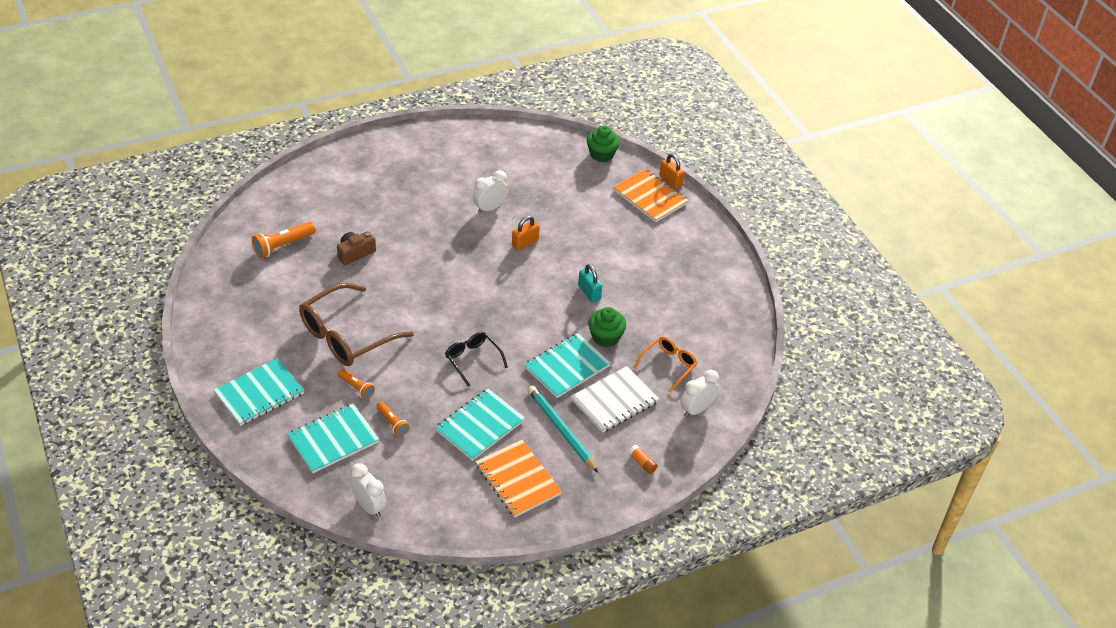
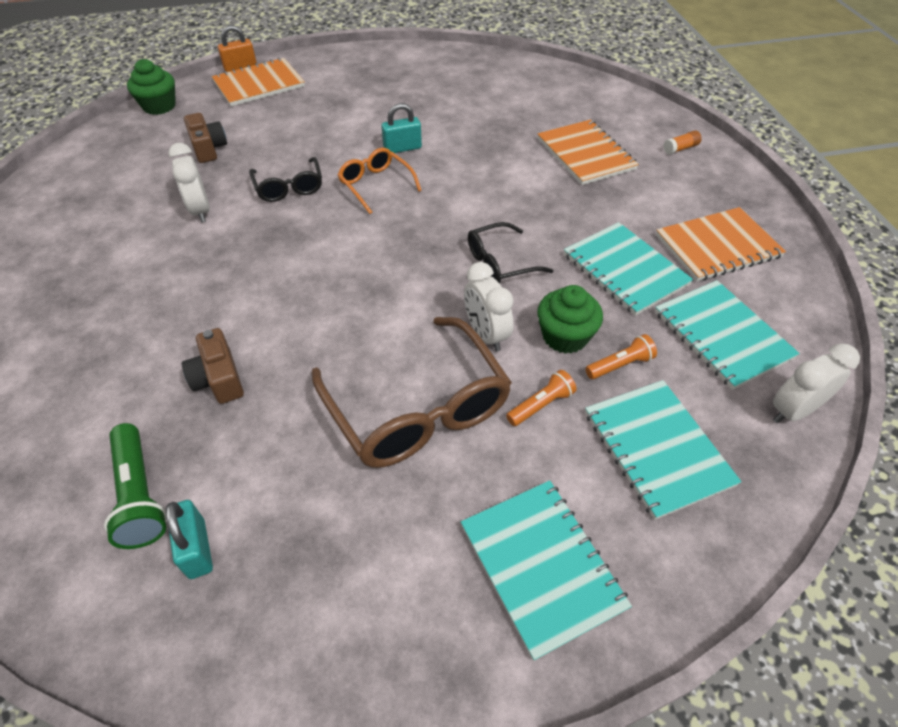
camera: 75 degrees left, 5 degrees up
orange flashlight [252,222,316,258] -> green flashlight [104,423,166,549]
orange padlock [512,216,540,250] -> black glasses [249,157,322,202]
turquoise notebook [524,333,611,398] -> turquoise notebook moved to [655,280,800,390]
turquoise pencil [528,386,598,472] -> none
white notebook [571,366,659,433] -> orange notebook [538,120,639,185]
green cupcake [588,307,626,347] -> green cupcake moved to [537,285,603,354]
orange glasses [634,337,697,392] -> orange glasses moved to [338,148,422,214]
white clock [680,370,719,417] -> white clock moved to [464,262,514,352]
none -> turquoise padlock [166,500,213,579]
none -> brown camera [184,113,227,163]

